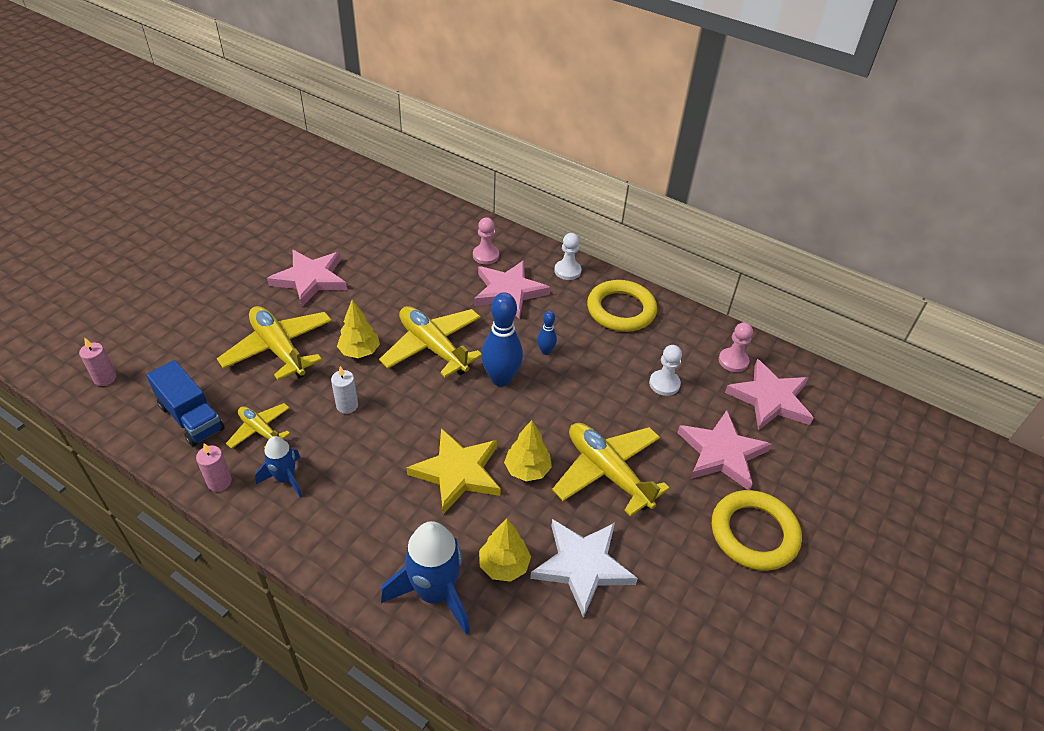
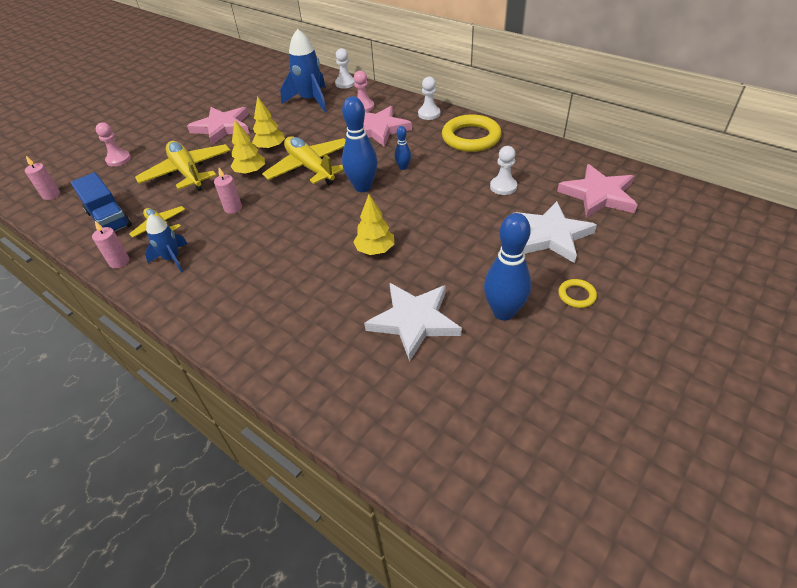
camera: 10 degrees right, 0 degrees up
white candle [331,366,358,414] -> pink candle [214,168,242,214]
blue rocket [381,521,470,635] -> blue rocket moved to [280,29,327,112]
yellow star [406,428,501,514] -> none
yellow tree [479,519,531,582] -> yellow tree moved to [252,96,285,150]
yellow plane [552,423,670,516] -> none
pink star [677,410,772,490] -> white star [515,201,597,263]
yellow ring [712,490,802,571] -> yellow ring [558,279,597,308], size x0.45
pink pawn [719,322,753,372] -> pink pawn moved to [96,122,131,167]
none -> white pawn [335,48,355,89]
none -> blue bowling pin [484,213,531,321]

